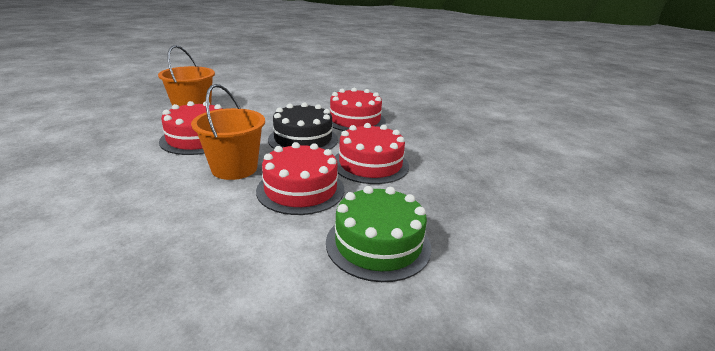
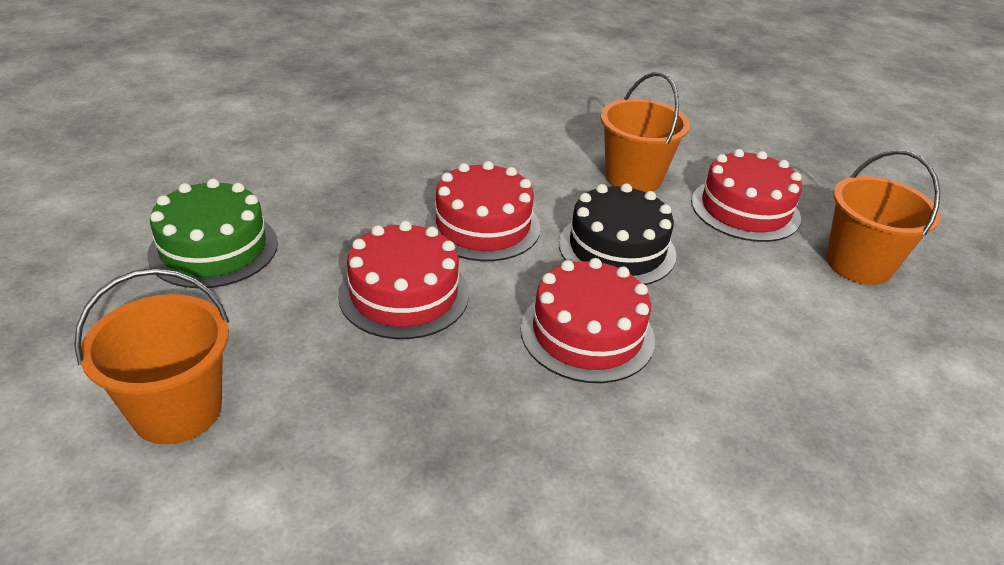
camera: 155 degrees right, 10 degrees up
red cake [256,142,344,215] -> red cake moved to [338,221,469,339]
green cake [326,186,432,282] -> green cake moved to [147,179,278,288]
none -> orange bucket [74,268,229,444]

